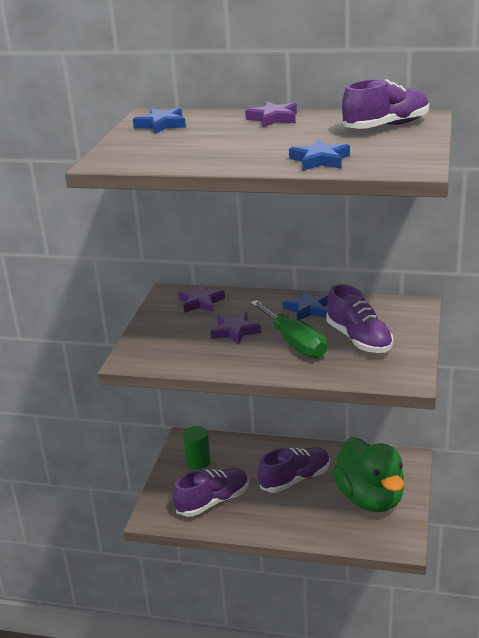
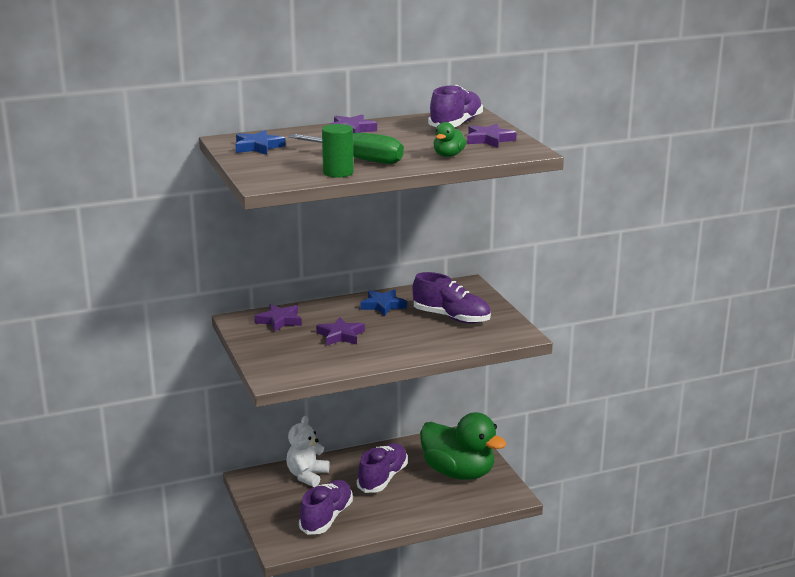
camera: 35 degrees left, 5 degrees down
green cylinder [183,426,211,470] -> green cylinder moved to [322,124,354,178]
green screwdriver [250,300,327,358] -> green screwdriver moved to [288,133,404,164]
blue star [289,139,350,170] -> green duck [433,122,466,157]
none -> white teddy bear [286,416,330,487]
none -> purple star [468,124,517,148]

